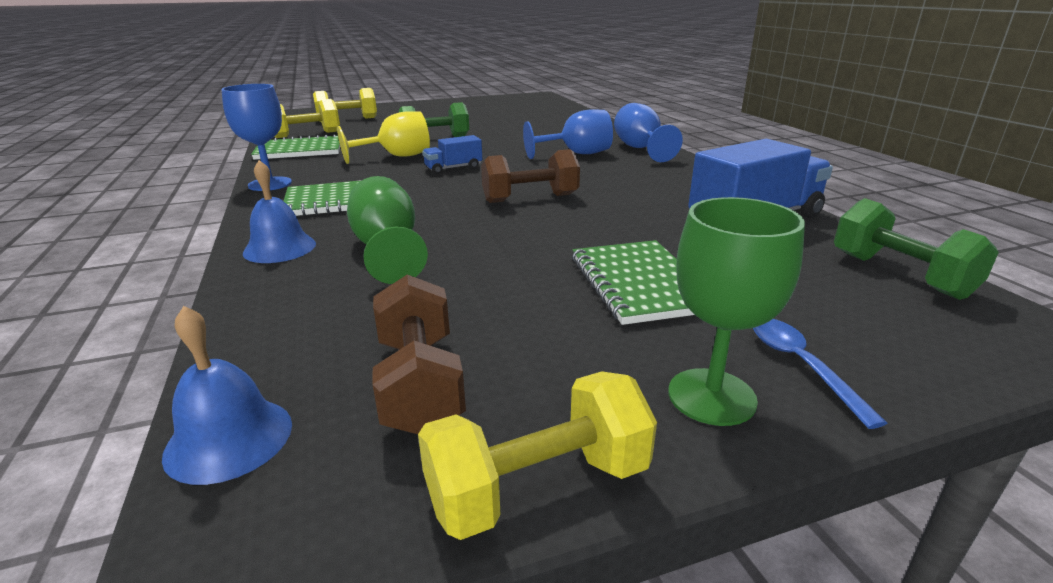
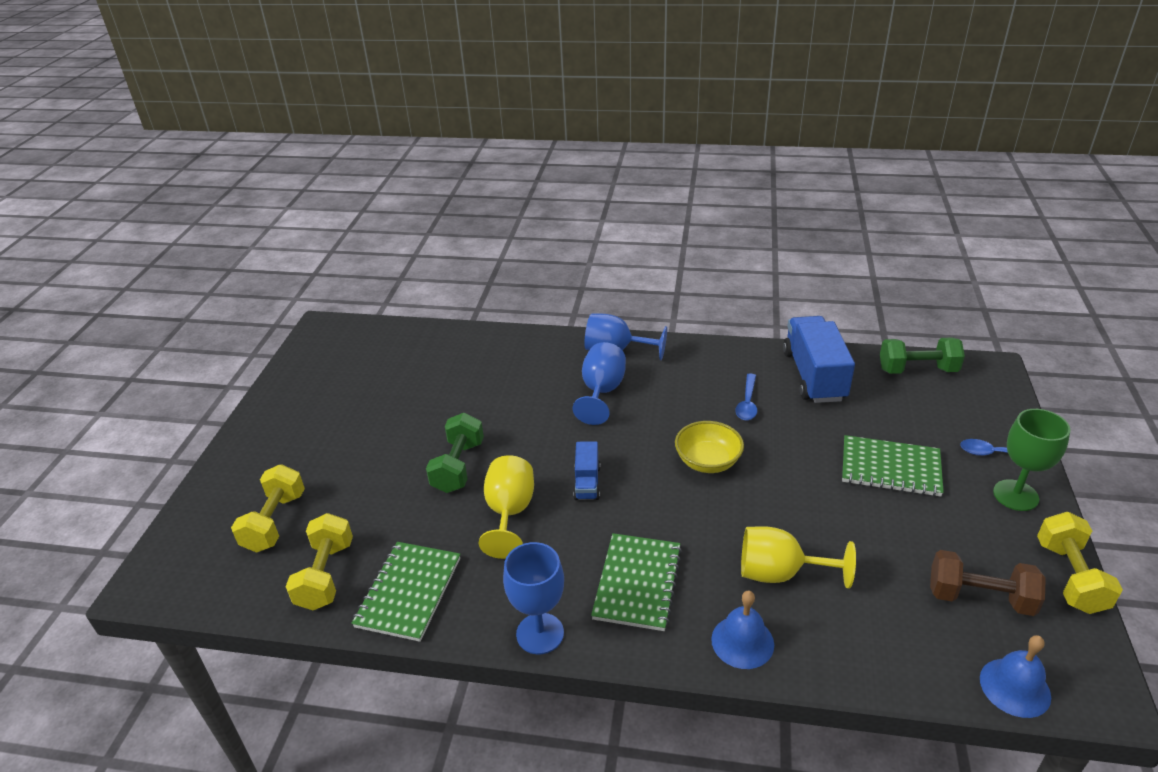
camera: 60 degrees left, 10 degrees up
green goblet [347,176,428,284] -> yellow goblet [741,526,856,588]
brown dumbbell [481,149,580,203] -> yellow bowl [675,421,744,473]
none -> blue spoon [735,373,757,420]

